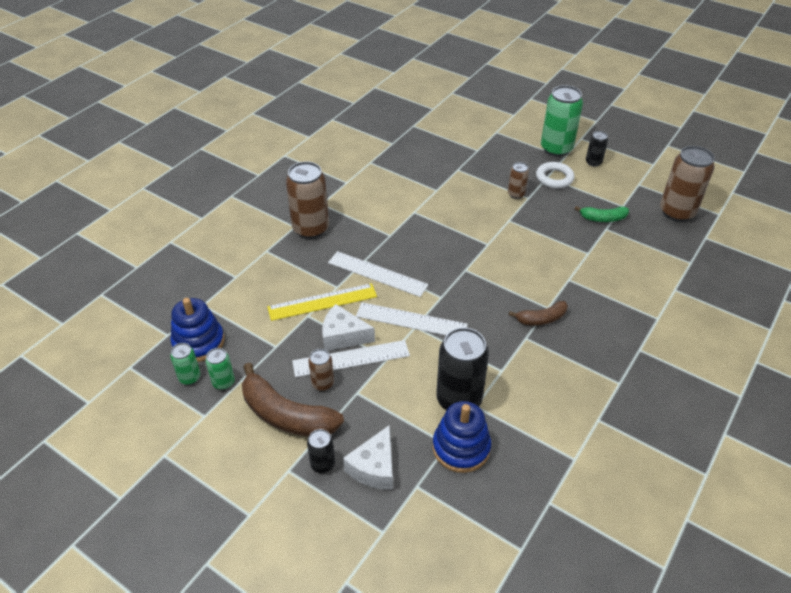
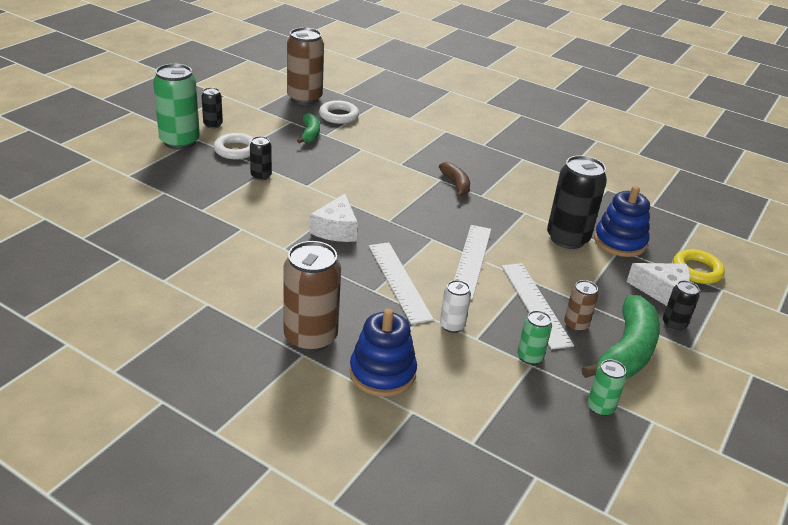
camera: 95 degrees left, 10 degrees down
blue stacking toy [170,298,225,362] -> blue stacking toy moved to [349,308,417,397]
green can [170,343,201,385] -> green can moved to [518,310,552,365]
brown banana [242,362,344,437] -> green banana [582,295,660,379]
yellow ruler [267,283,377,321] -> white can [440,280,471,333]
white cheese [322,304,375,351] -> white cheese moved to [309,194,358,242]
white ruler [328,251,429,297] -> white ruler turned 45 degrees counterclockwise [369,242,434,324]
brown can [508,162,529,199] -> black can [250,136,272,181]
none -> white ring [319,100,359,124]
none -> yellow ring [673,249,725,284]

